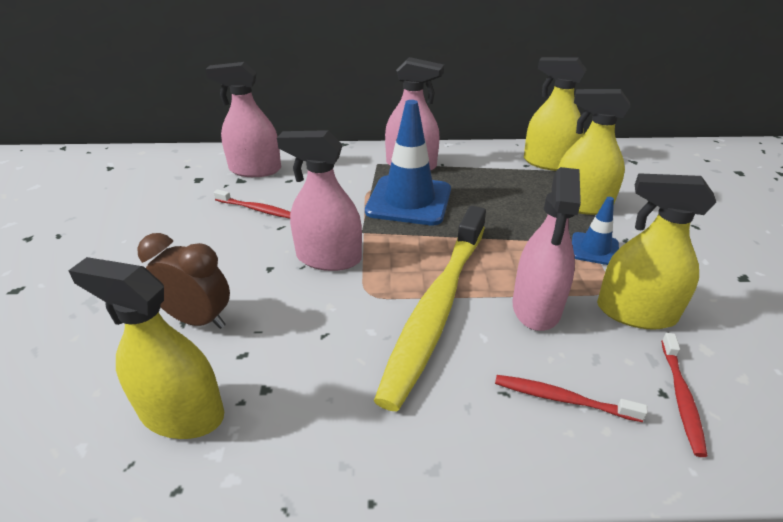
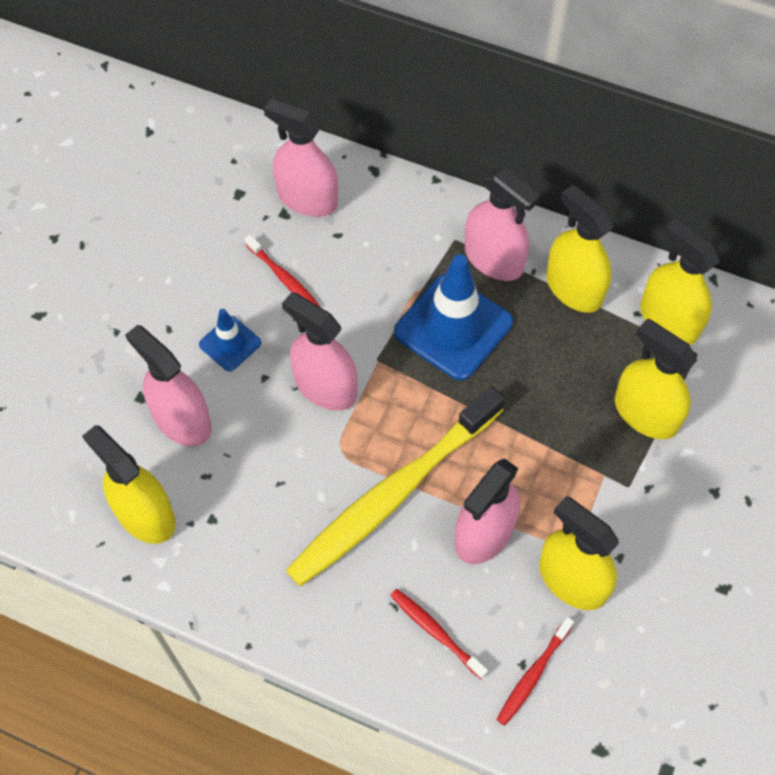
camera: 25 degrees right, 25 degrees up
brown clock [137,233,230,329] -> pink spray bottle [125,325,212,446]
blue traffic cone [572,197,619,265] -> blue traffic cone moved to [199,309,261,371]
none -> yellow spray bottle [546,184,613,313]

